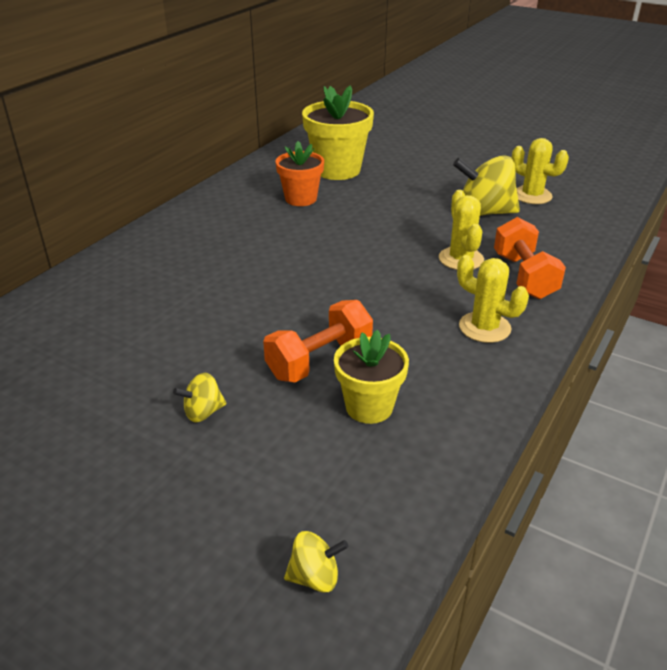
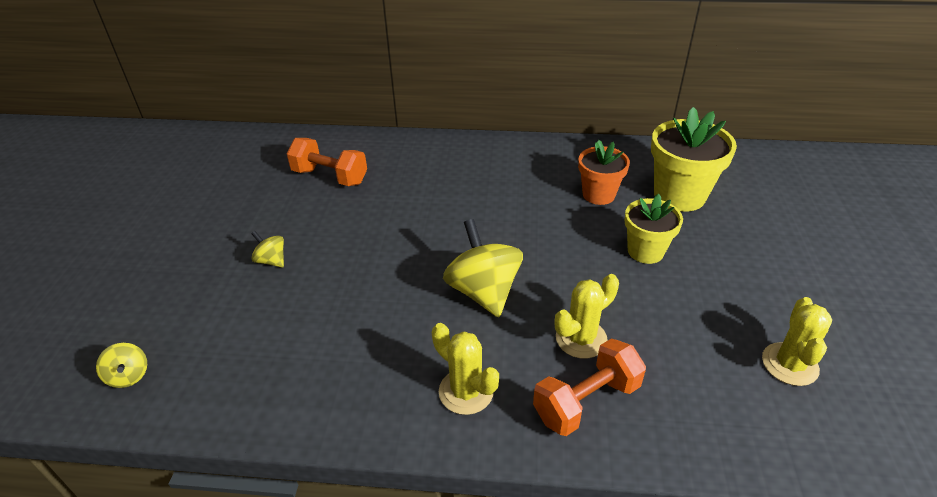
camera: 65 degrees right, 5 degrees up
orange dumbbell [263,300,373,383] -> orange dumbbell moved to [287,138,367,186]
yellow flower pot [334,330,409,424] -> yellow flower pot moved to [625,194,683,264]
yellow spinning top [453,155,520,216] -> yellow spinning top moved to [443,219,523,317]
yellow cactus [457,255,529,343] -> yellow cactus turned 60 degrees counterclockwise [432,323,499,415]

